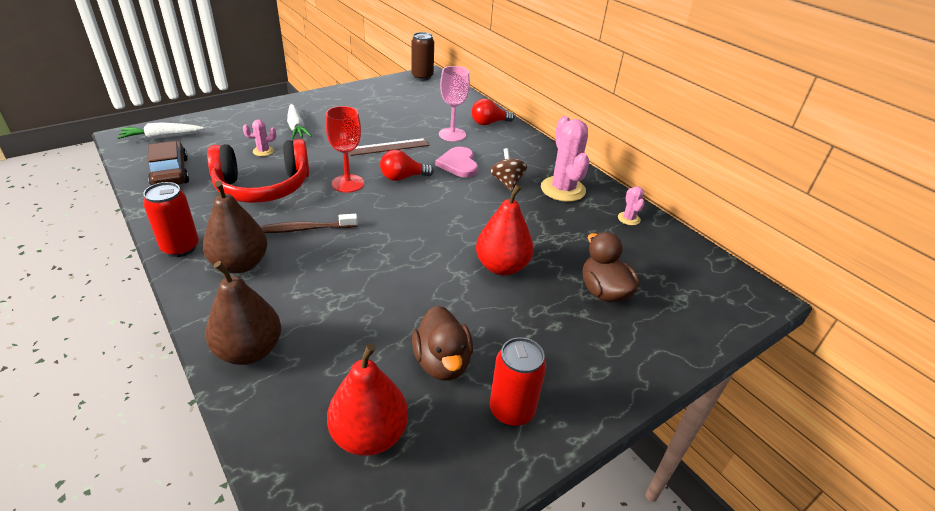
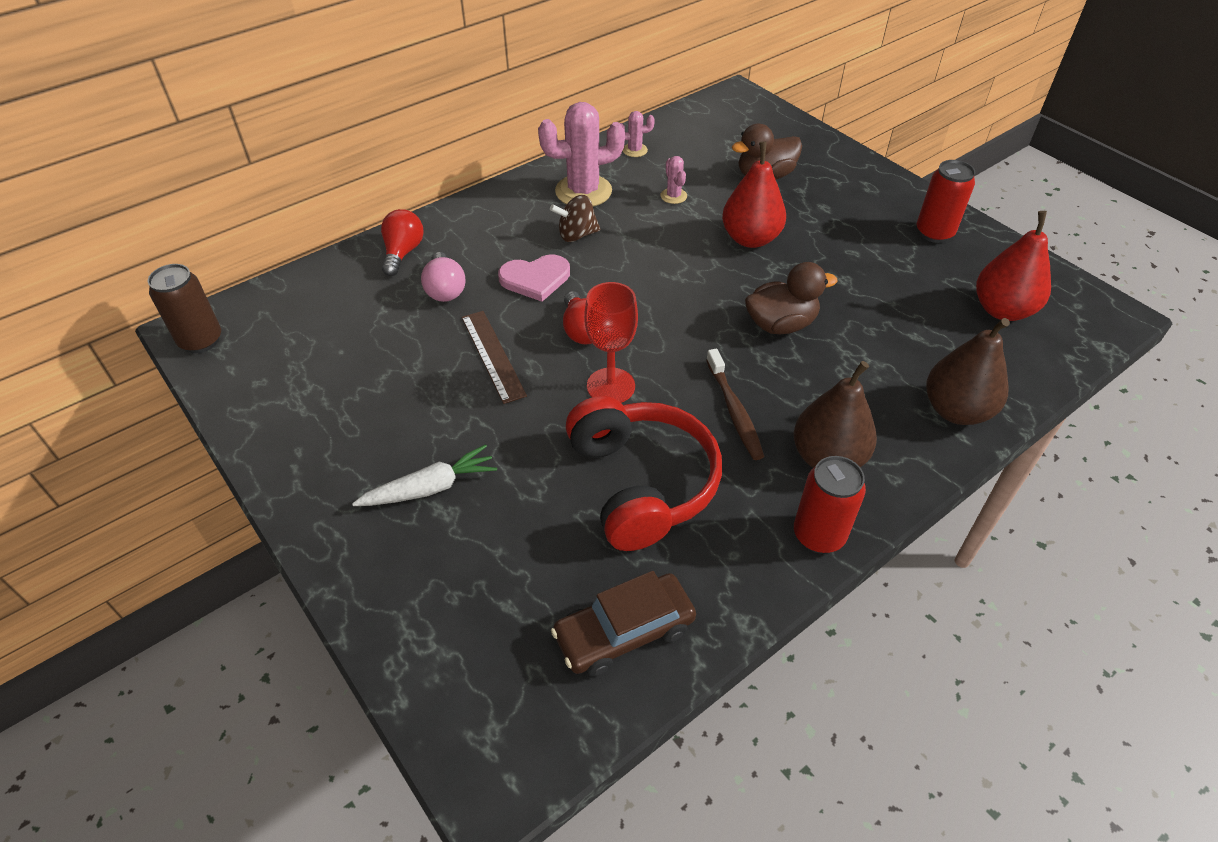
camera: 90 degrees left, 10 degrees up
white carrot [117,122,205,139] -> none
pink cactus [243,120,276,156] -> pink cactus moved to [660,156,687,204]
brown duck [412,305,473,381] -> brown duck moved to [745,262,838,334]
pink goblet [439,66,470,142] -> pink light bulb [421,252,466,302]
red light bulb [472,99,515,125] -> red light bulb turned 150 degrees counterclockwise [381,209,424,276]

